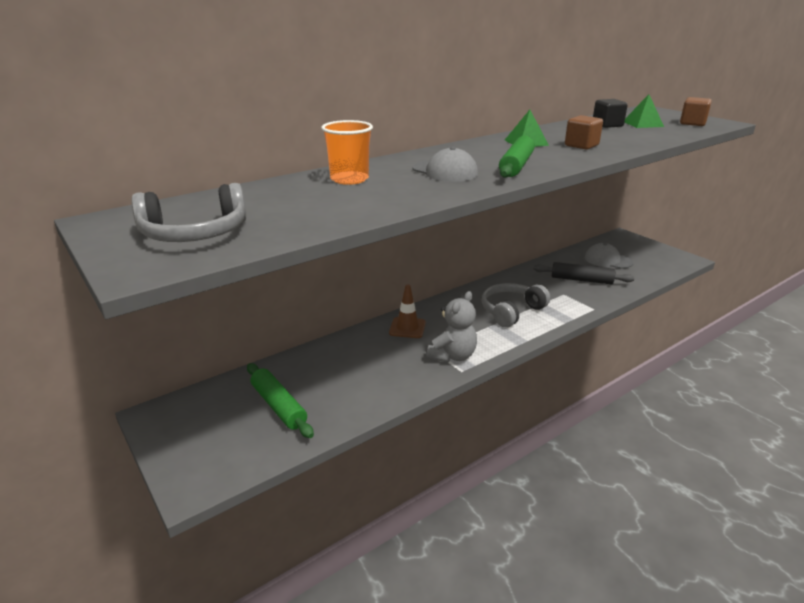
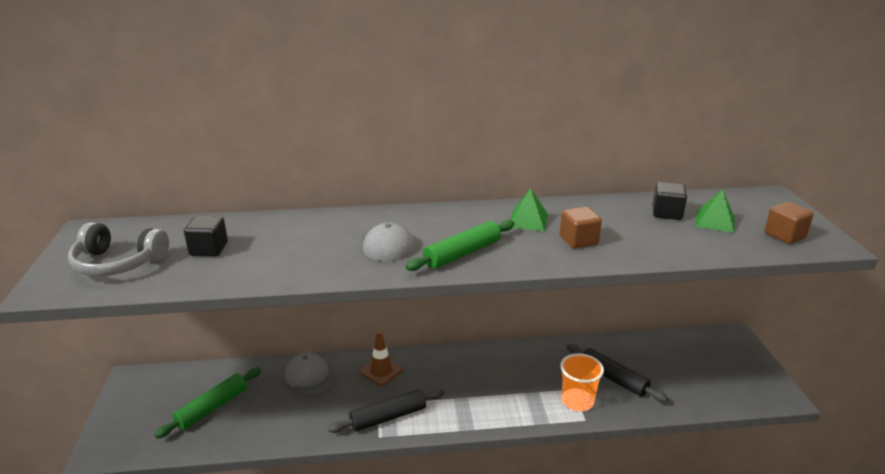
camera: 30 degrees right, 0 degrees up
green rolling pin [247,363,314,438] -> green rolling pin turned 45 degrees clockwise [154,367,261,438]
orange cup [321,120,373,185] -> orange cup moved to [560,353,604,411]
grey teddy bear [426,291,477,363] -> black rolling pin [328,389,445,433]
grey headphones [482,283,550,327] -> none
grey cap [585,243,633,269] -> grey cap moved to [285,353,335,397]
none -> black cube [184,216,228,256]

